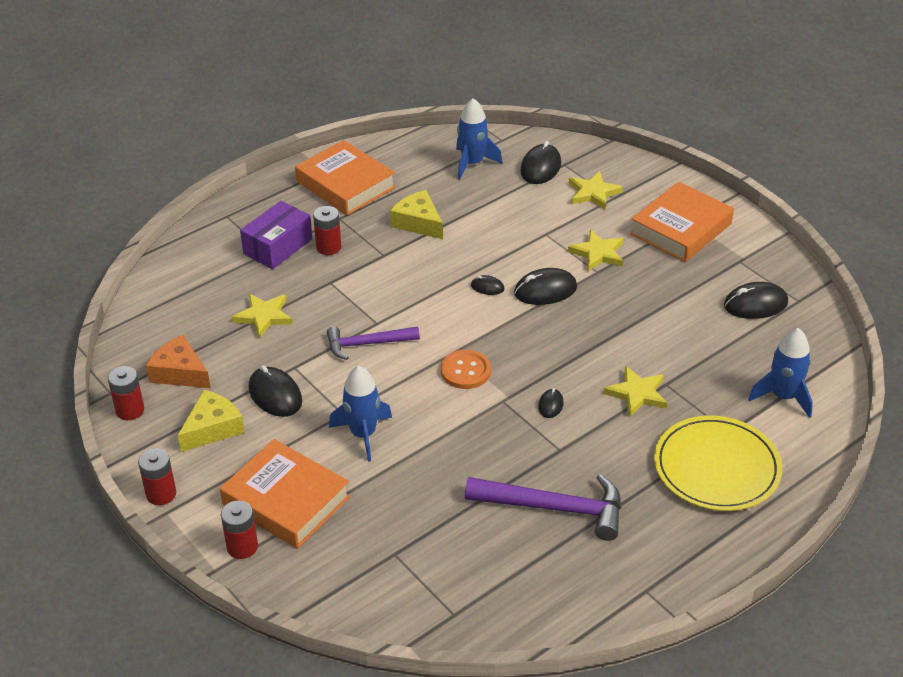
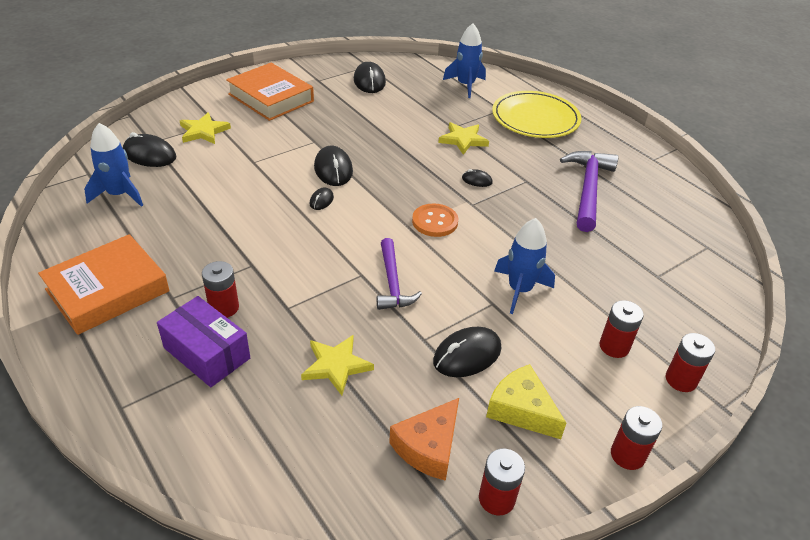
camera: 90 degrees left, 0 degrees up
orange book [220,439,350,549] -> red battery [599,300,643,358]
yellow cheese [390,190,443,239] -> none
yellow star [568,229,624,271] -> none

